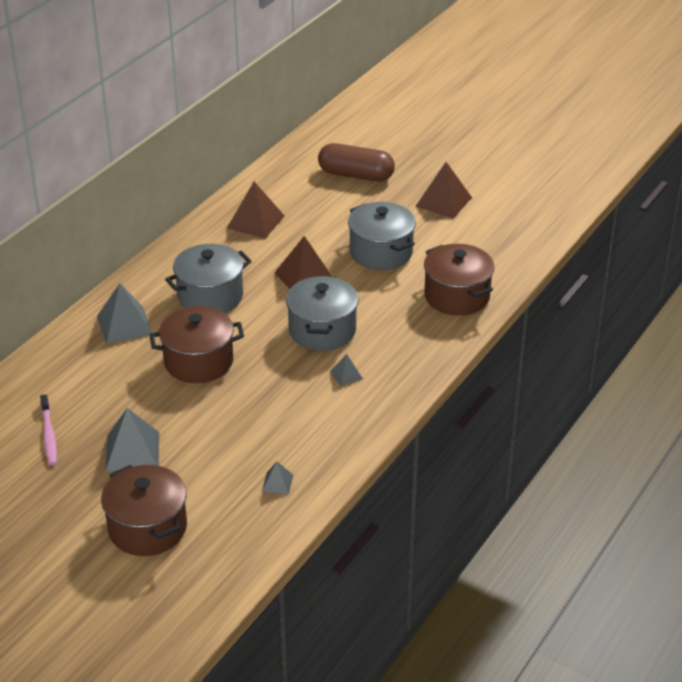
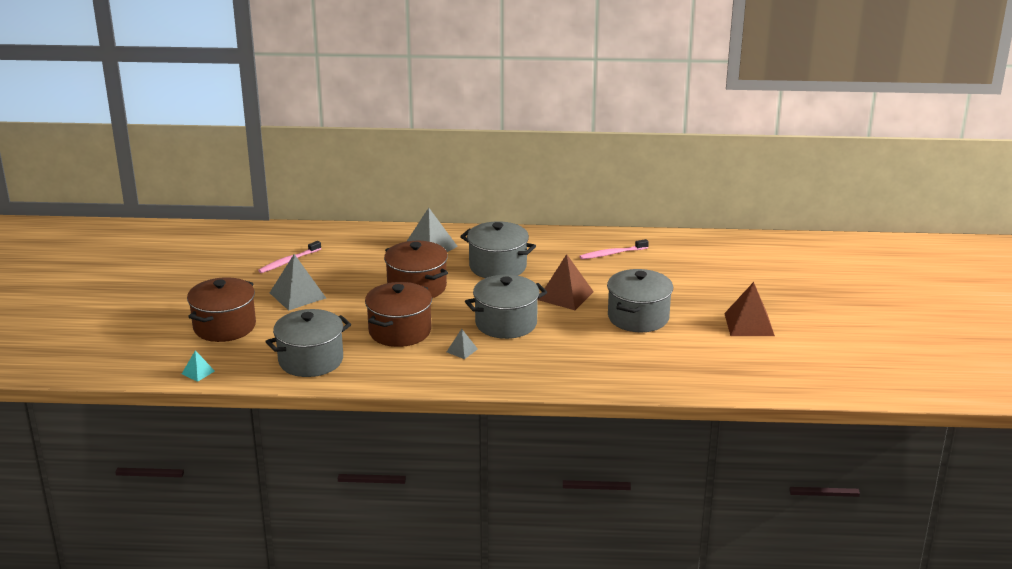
camera: 60 degrees right, 10 degrees down
brown pyramid [227,182,284,239] -> pink toothbrush [580,239,649,259]
grey pyramid [262,462,293,494] -> grey pot [265,309,351,377]
brown capsule [318,143,395,181] -> none
brown pot [424,244,495,316] -> brown pot moved to [365,282,432,347]
none -> turquoise pyramid [182,350,215,382]

